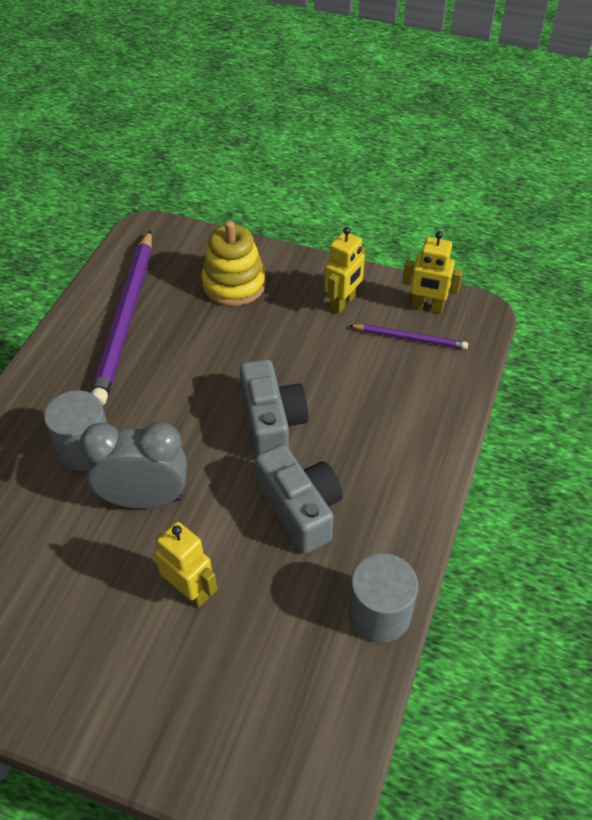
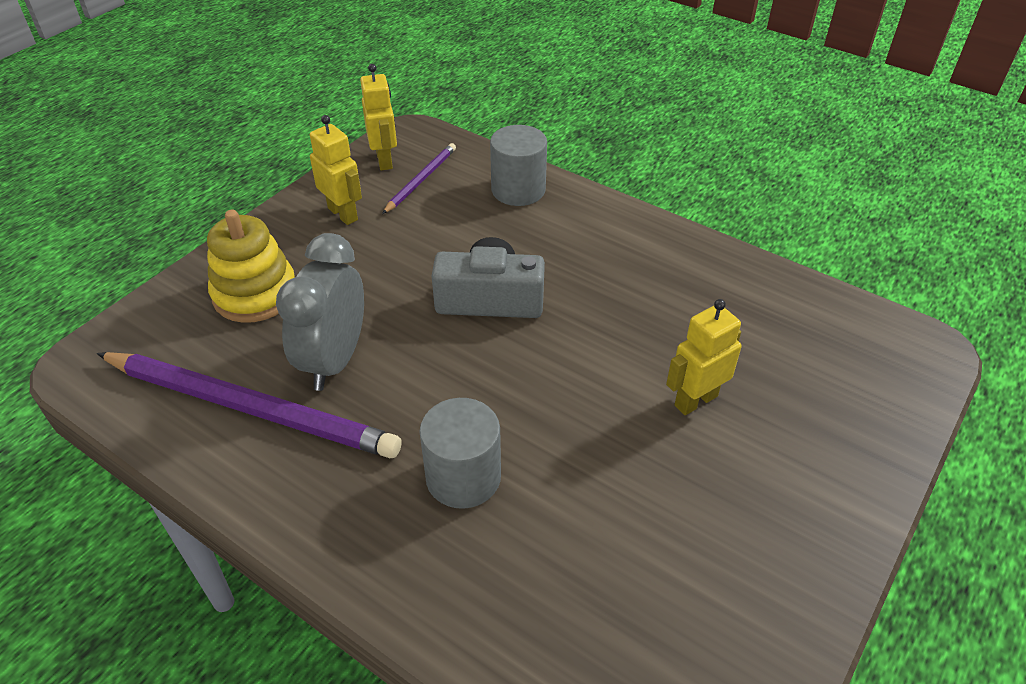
camera: 75 degrees left, 5 degrees down
grey clock [80,422,187,509] -> grey clock moved to [276,233,364,391]
grey camera [255,444,343,554] -> none
grey cylinder [348,553,418,643] -> grey cylinder moved to [490,125,547,206]
yellow robot [402,231,463,314] -> yellow robot turned 45 degrees counterclockwise [360,64,397,171]

